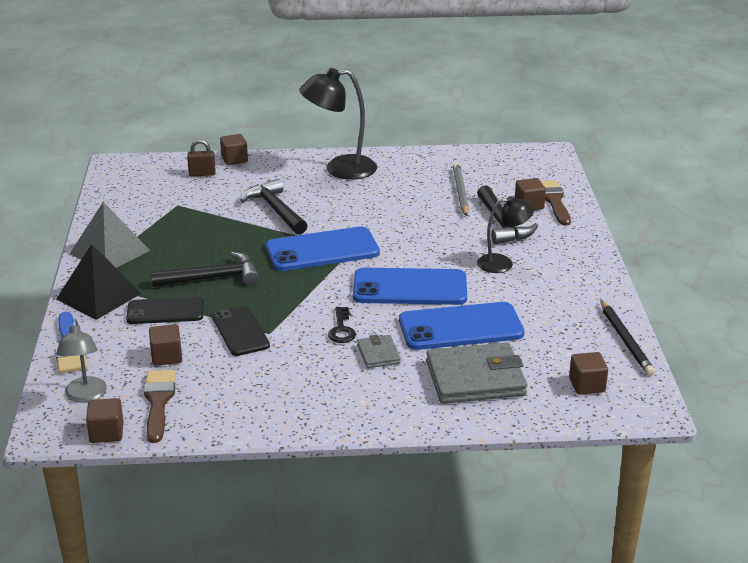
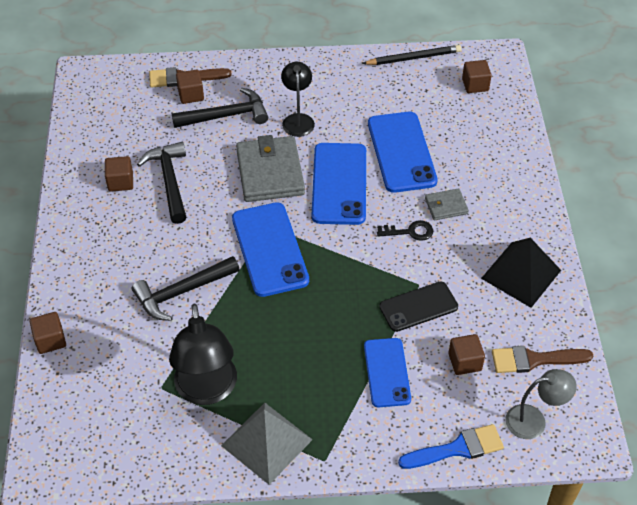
camera: 90 degrees left, 20 degrees up
black pyramid [56,244,142,320] -> black pyramid moved to [481,238,561,308]
brown cube [86,398,124,443] -> brown cube moved to [105,156,133,192]
black phone [126,297,204,324] -> blue phone [364,338,411,407]
black hammer [150,252,260,287] -> black hammer moved to [137,142,186,224]
brown padlock [187,139,216,176] -> none
black lamp [299,68,377,180] -> black lamp moved to [169,304,237,405]
grey wallet [426,343,527,404] -> grey wallet moved to [236,135,305,202]
grey pencil [453,162,469,217] -> none

